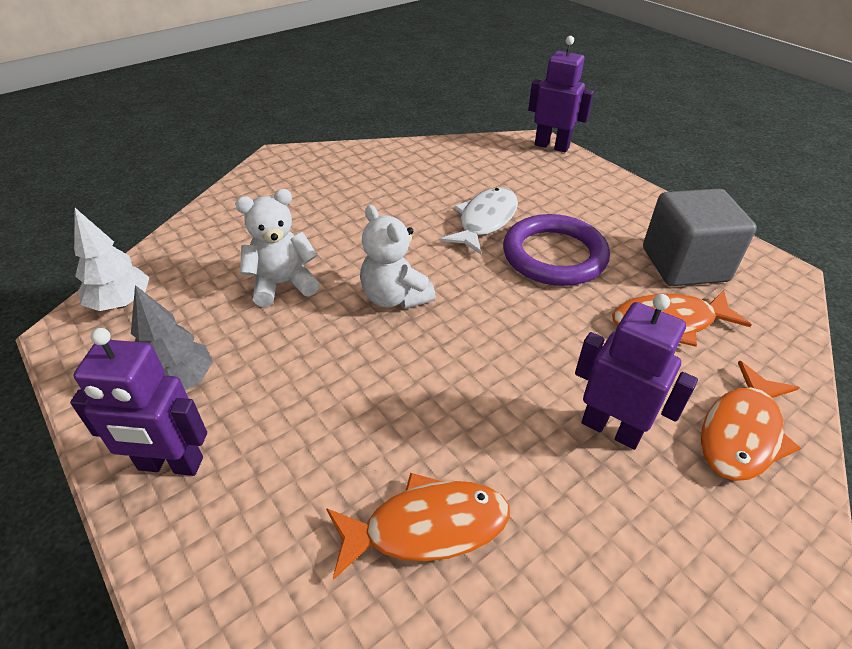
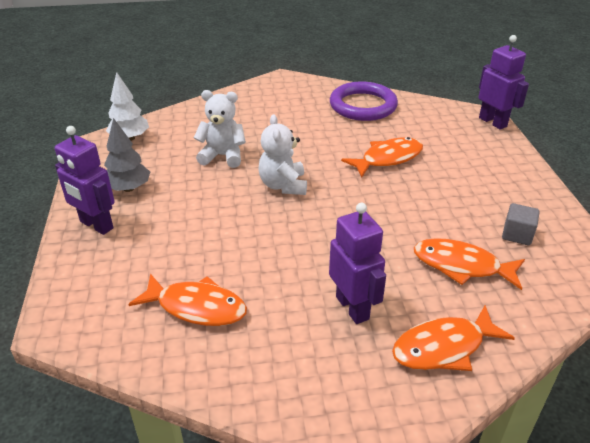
camera: 30 degrees right, 5 degrees down
white fish [440,188,518,254] -> orange fish [341,137,423,178]
purple ring [503,214,610,286] -> purple ring moved to [330,82,398,121]
grey cube [643,189,757,286] -> grey cube [502,203,540,245], size x0.49

